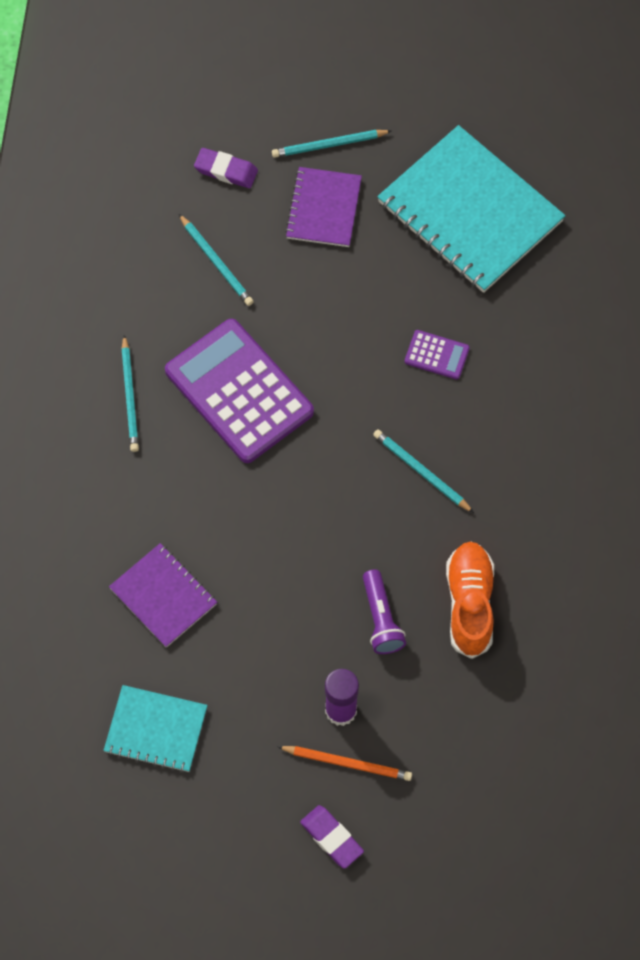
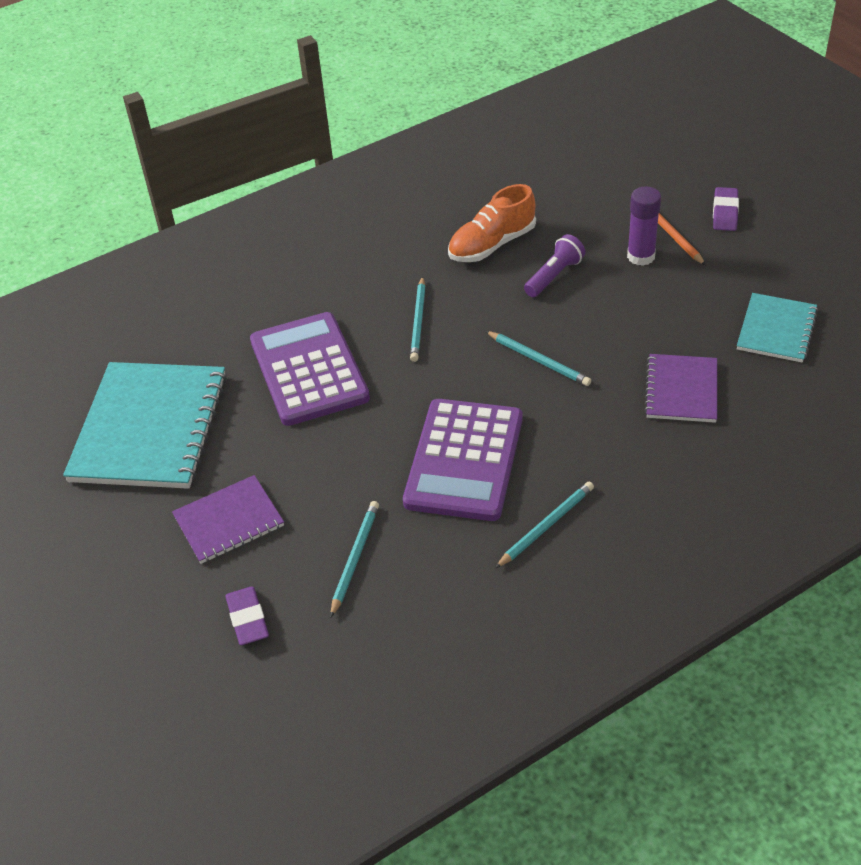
camera: 125 degrees left, 20 degrees down
turquoise notebook [103,685,208,772] -> turquoise notebook turned 45 degrees clockwise [737,293,818,363]
turquoise pencil [272,130,391,158] -> turquoise pencil moved to [486,331,591,386]
purple calculator [405,330,470,379] -> purple calculator [250,312,370,426], size x2.32

